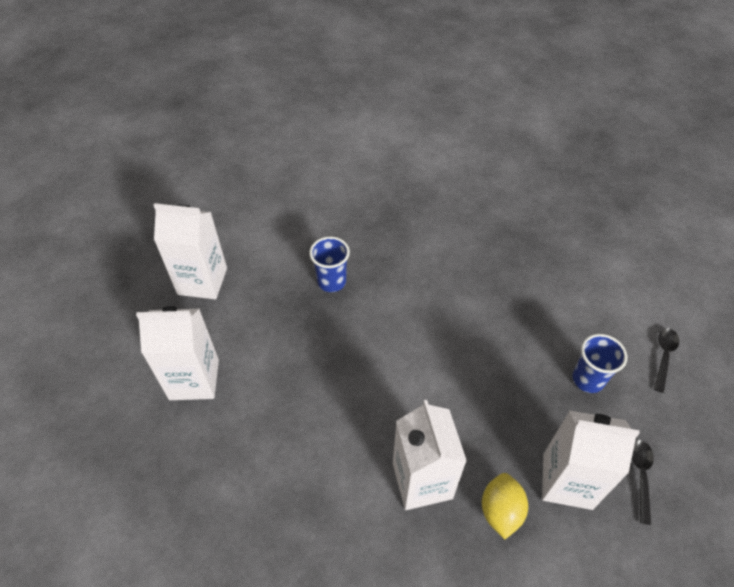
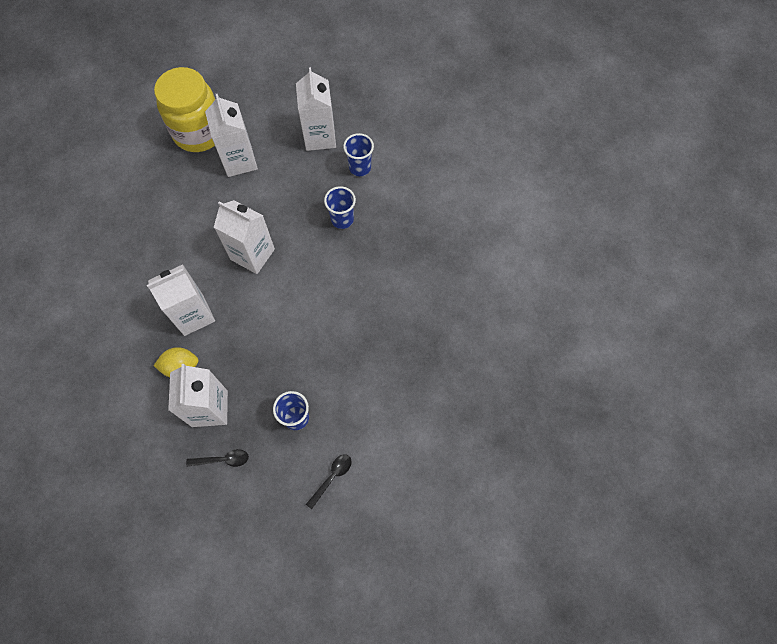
camera: 75 degrees right, 15 degrees up
black spoon [654,328,679,393] -> black spoon turned 60 degrees counterclockwise [306,454,351,509]
none -> yellow jar [154,67,216,152]
none -> white carton [214,200,275,274]
none -> blue cup [343,133,374,176]

